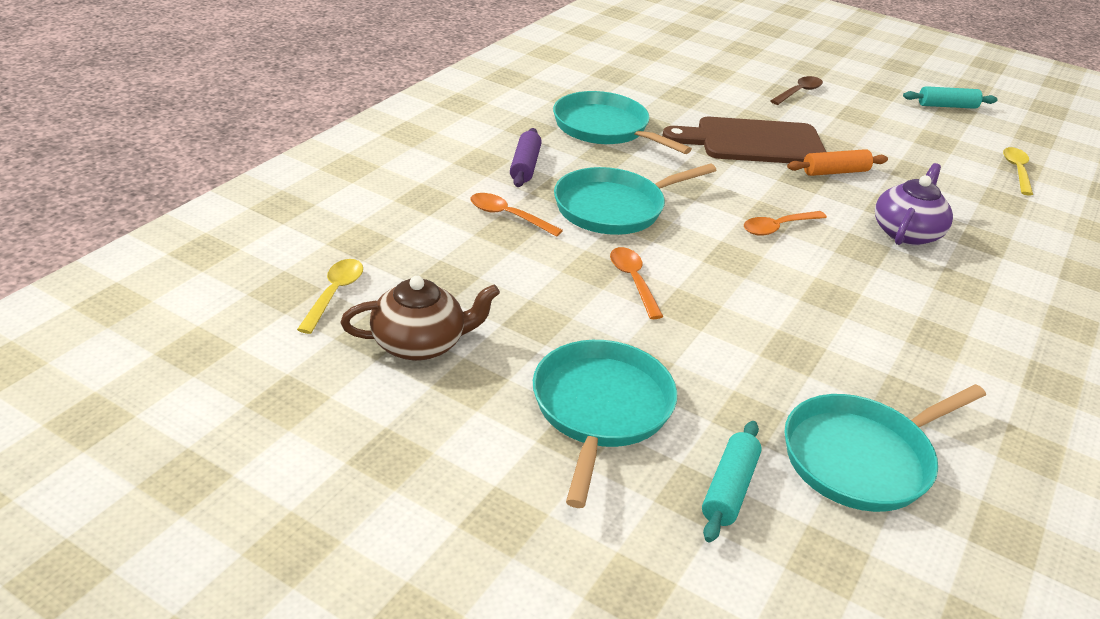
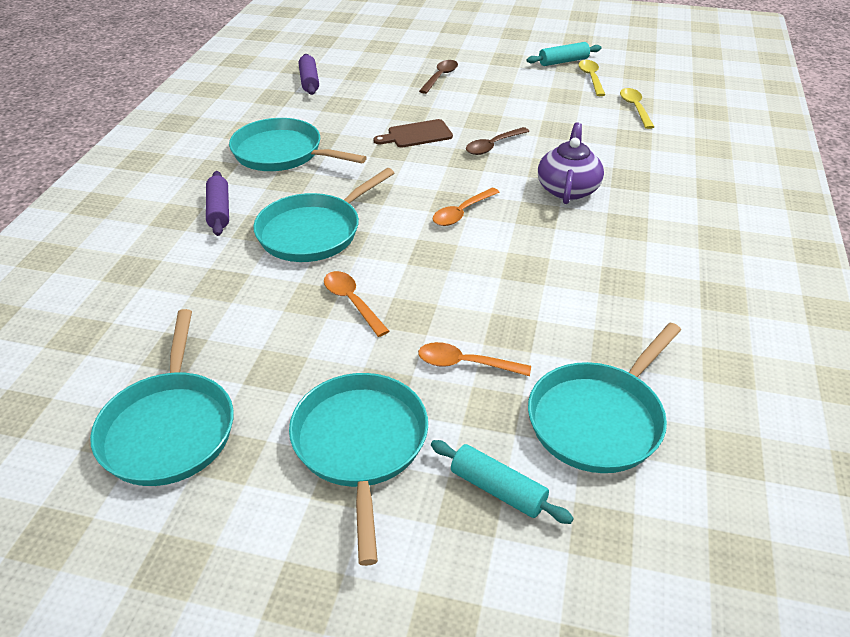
camera: 15 degrees left, 5 degrees up
yellow spoon [297,259,363,334] -> yellow spoon moved to [578,60,605,96]
brown teapot [341,276,500,361] -> turquoise pan [90,309,234,486]
orange spoon [470,193,563,237] -> orange spoon moved to [418,342,531,376]
brown cutting board [662,117,826,163] -> brown cutting board [373,119,453,148], size x0.54
turquoise rolling pin [702,421,762,543] -> turquoise rolling pin turned 60 degrees counterclockwise [431,440,574,524]
orange rolling pin [787,149,888,176] -> brown spoon [466,127,529,155]
none -> purple rolling pin [299,54,319,95]

